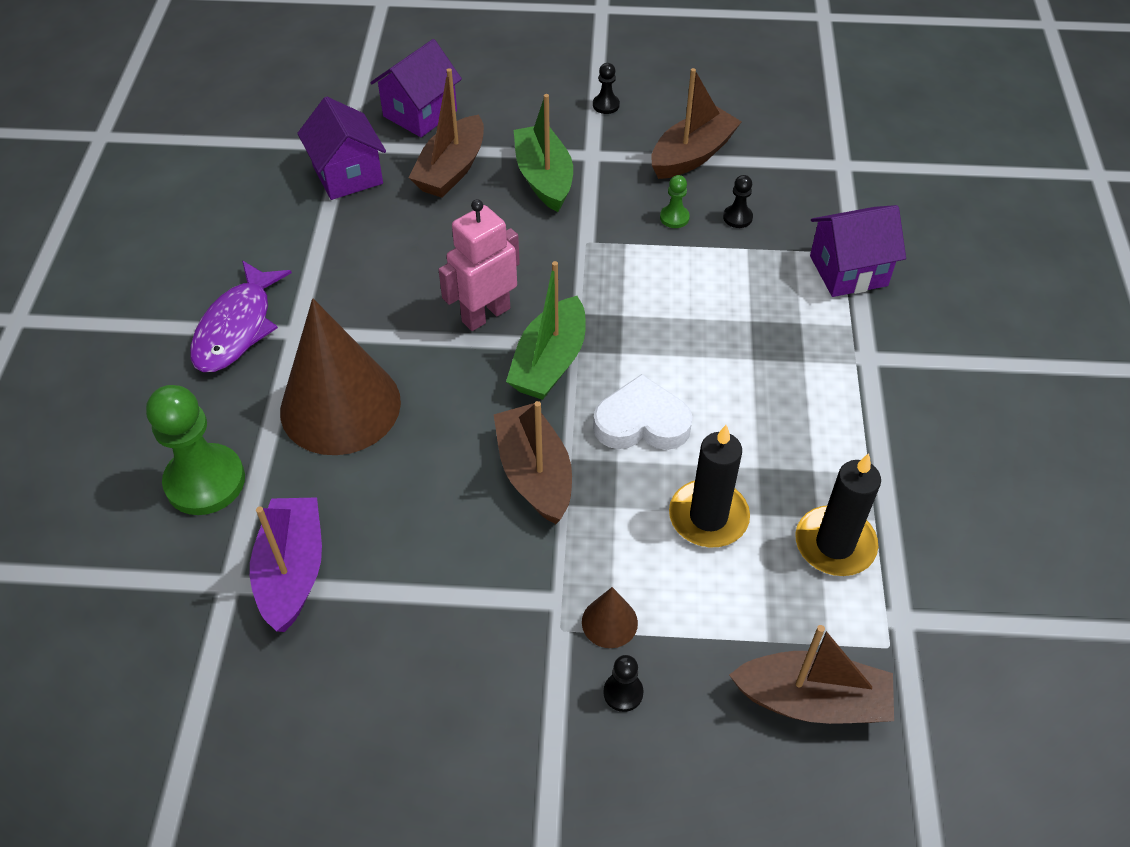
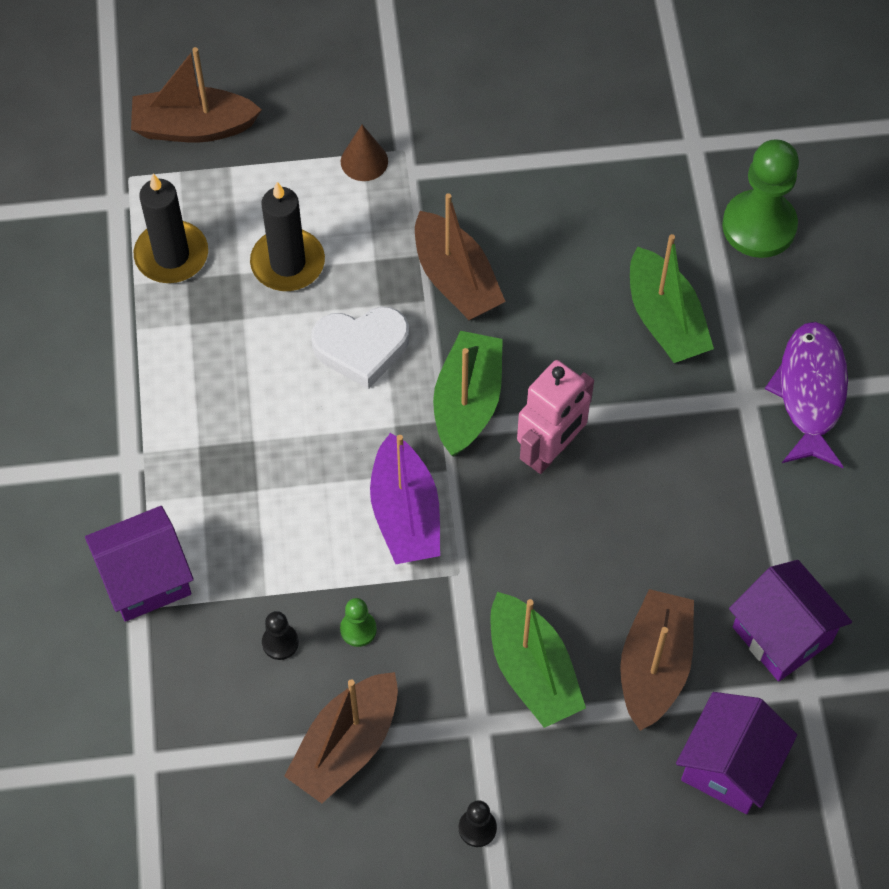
camera: 170 degrees right, 10 degrees up
purple boat [250,497,322,632] -> purple boat moved to [370,433,440,564]
brown cone [280,299,401,455] -> green boat [630,234,714,363]
black pawn [603,655,643,712] -> none

